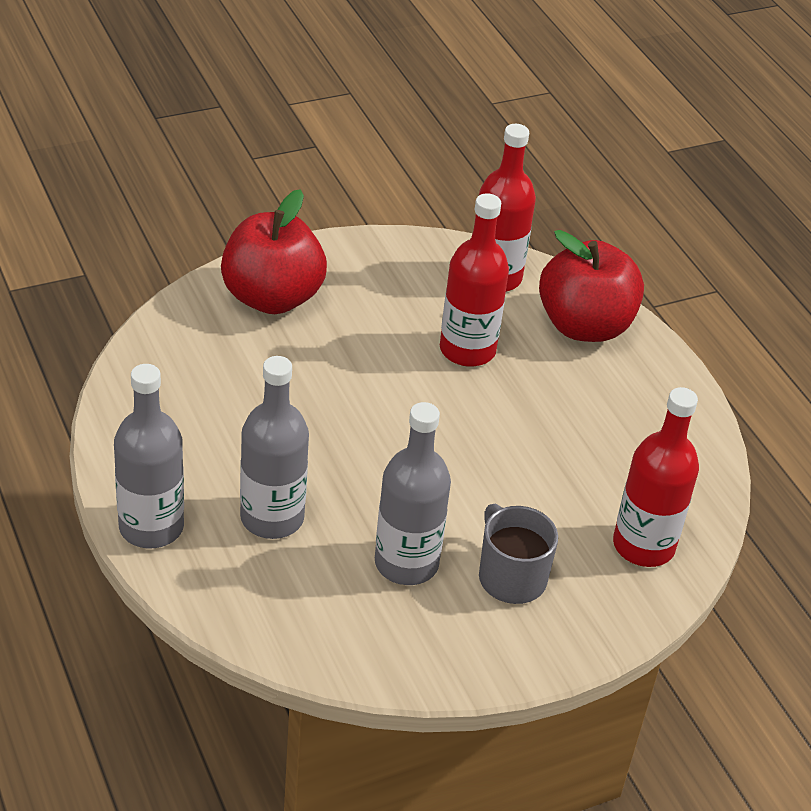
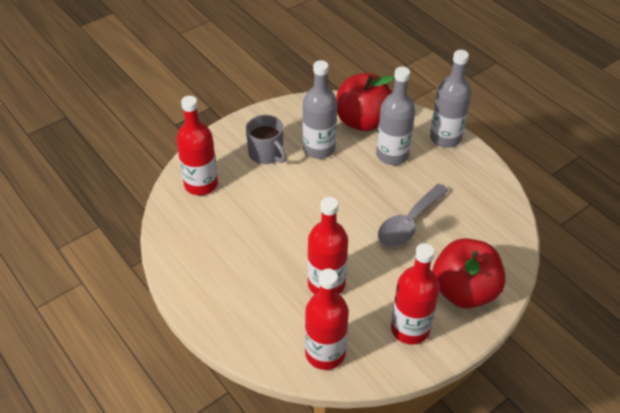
camera: 170 degrees right, 5 degrees up
red apple [539,230,644,342] -> red apple moved to [336,73,394,131]
none -> grey spoon [378,184,449,247]
none -> red bottle [391,243,440,345]

